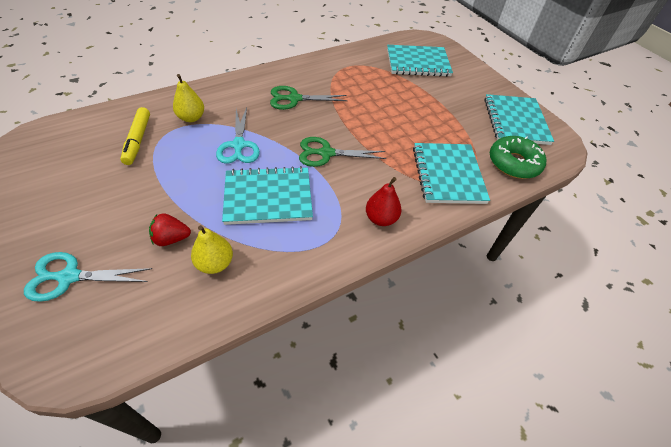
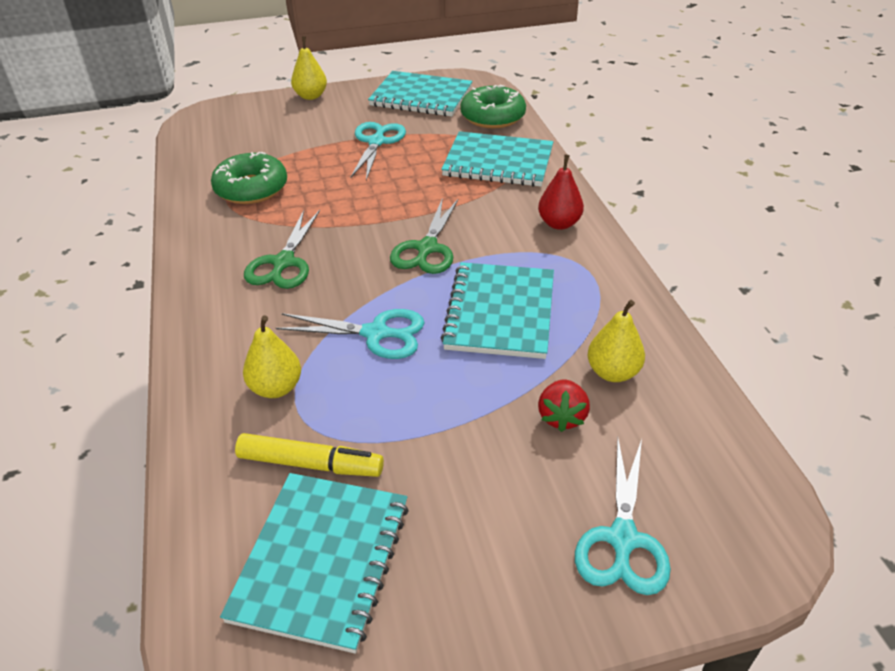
camera: 70 degrees left, 10 degrees down
turquoise notebook [387,45,453,77] -> turquoise notebook moved to [220,473,409,654]
none -> green donut [211,152,287,204]
none -> yellow pear [291,36,327,100]
none -> turquoise scissors [350,122,406,180]

